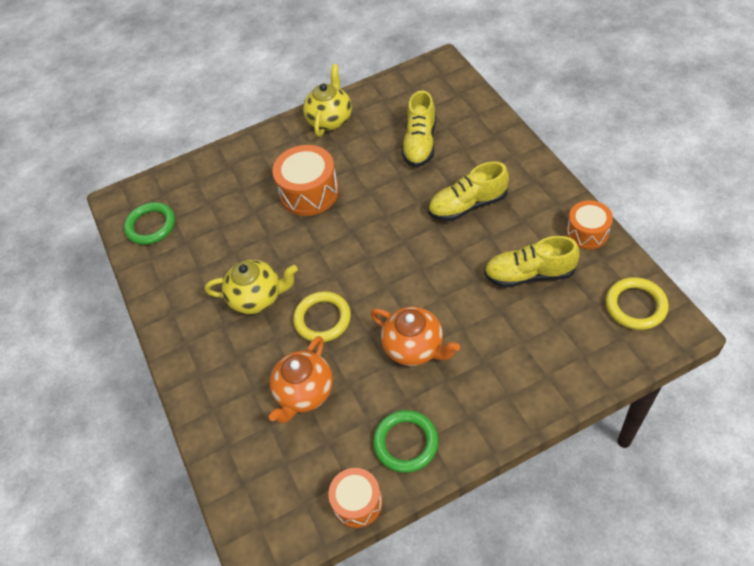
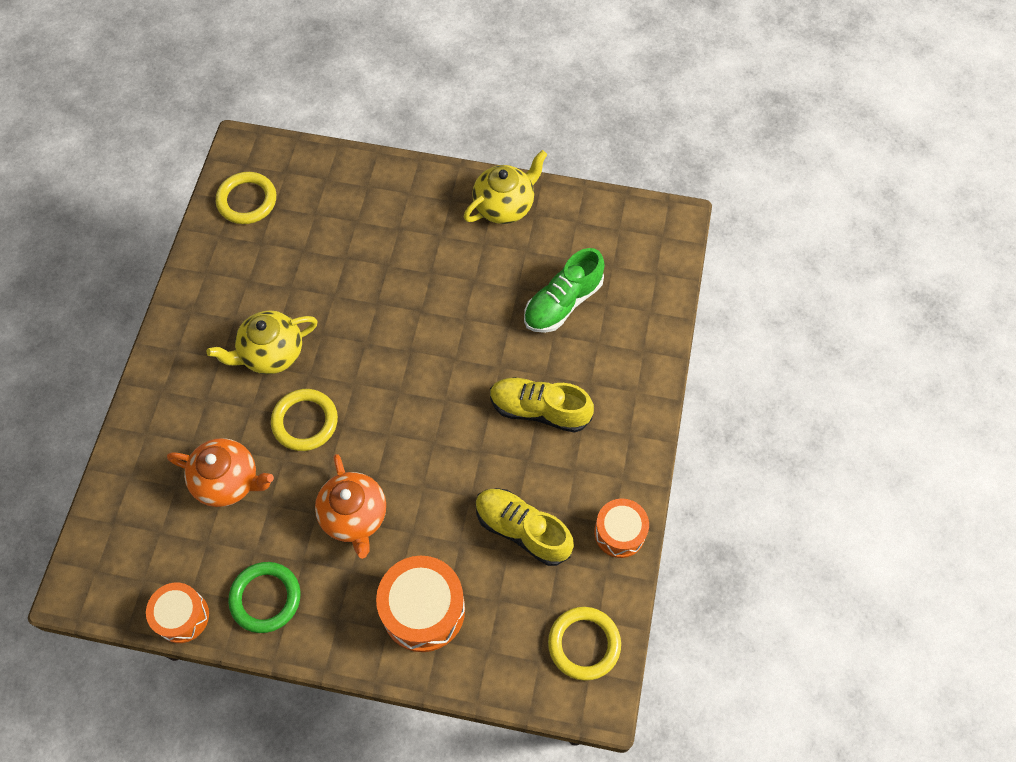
camera: 30 degrees right, 10 degrees up
green ring [124,202,175,245] -> yellow ring [216,172,276,224]
yellow teapot [205,260,298,314] -> yellow teapot turned 120 degrees clockwise [207,310,318,374]
orange teapot [269,336,333,423] -> orange teapot turned 135 degrees counterclockwise [167,438,274,507]
orange drum [272,145,339,216] -> orange drum moved to [376,556,465,652]
yellow shoe [401,90,436,167] -> green shoe [524,248,604,333]

